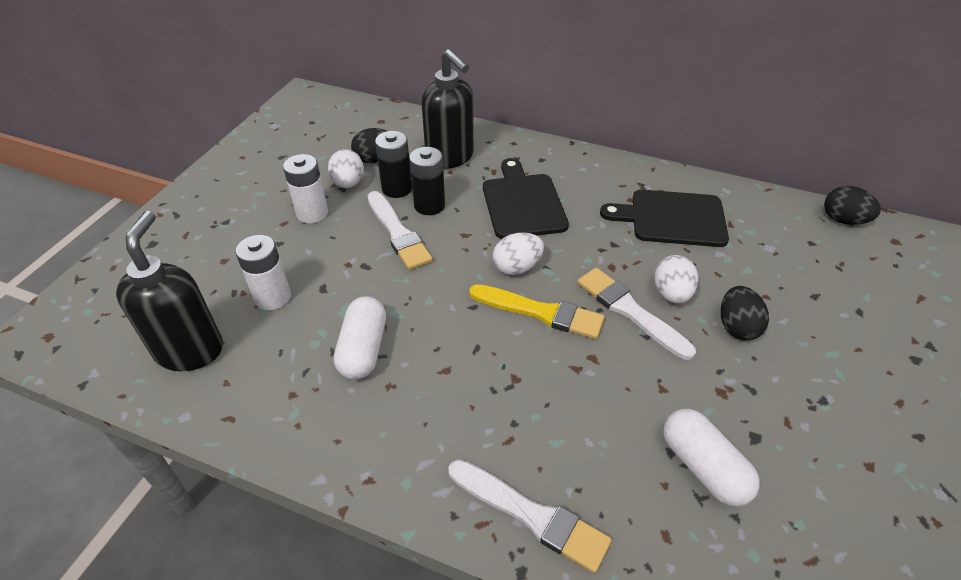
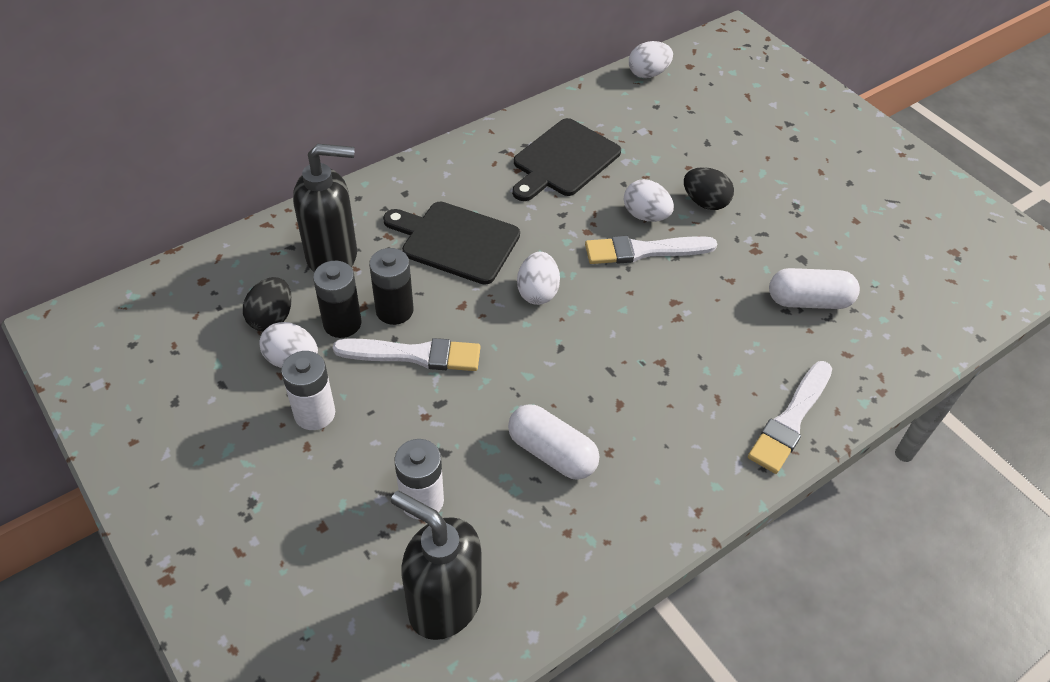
camera: 60 degrees left, 5 degrees up
white brush [448,460,612,573] -> white brush turned 150 degrees clockwise [748,361,832,474]
yellow brush [469,284,605,339] -> none
black egg [824,186,881,225] -> white egg [629,41,673,78]

